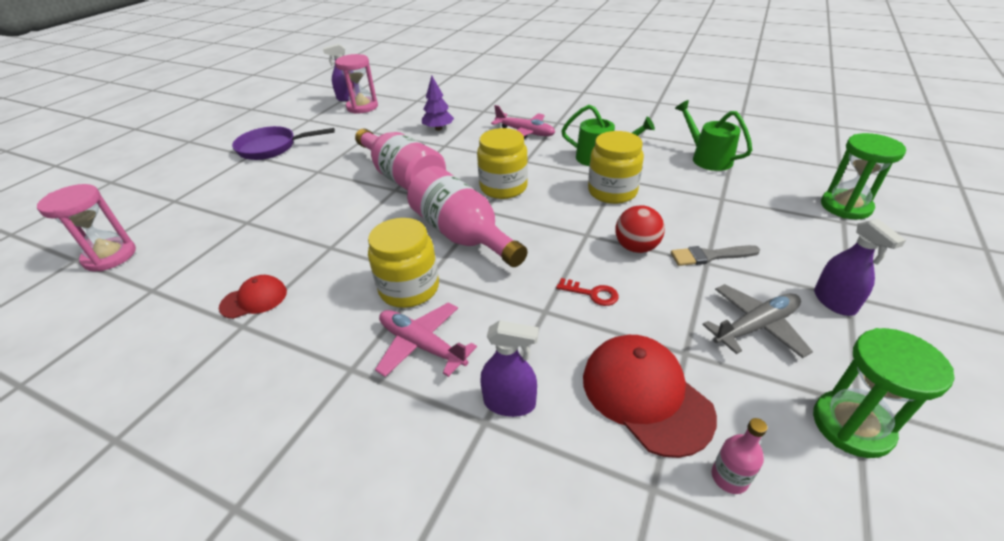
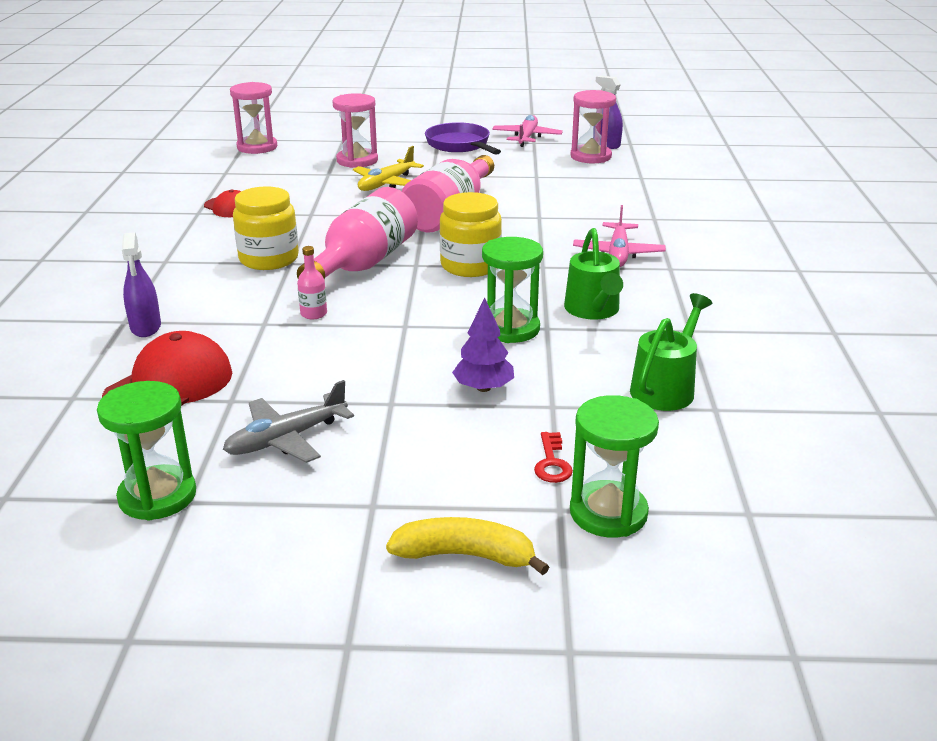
camera: 65 degrees right, 10 degrees down
pink plane [375,302,477,377] -> pink plane moved to [492,115,563,147]
purple tree [422,76,454,131] -> purple tree moved to [452,297,514,392]
red key [556,278,619,306] -> red key moved to [534,432,573,483]
yellow jar [588,131,644,204] -> green hourglass [482,237,543,343]
red ball [616,205,665,253] -> none
grey brush [671,245,760,266] -> none
grey plane [702,284,813,358] -> grey plane turned 105 degrees clockwise [223,380,354,463]
pink bottle [712,418,767,494] -> pink bottle moved to [297,246,327,319]
purple spray bottle [814,219,906,316] -> none
none -> pink hourglass [333,93,378,168]
none -> yellow plane [353,146,424,191]
none -> yellow banana [386,517,549,575]

